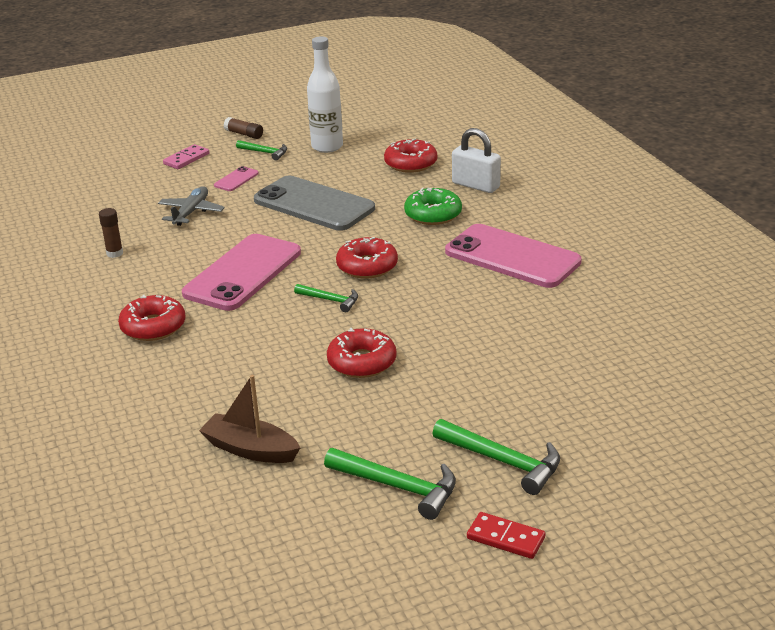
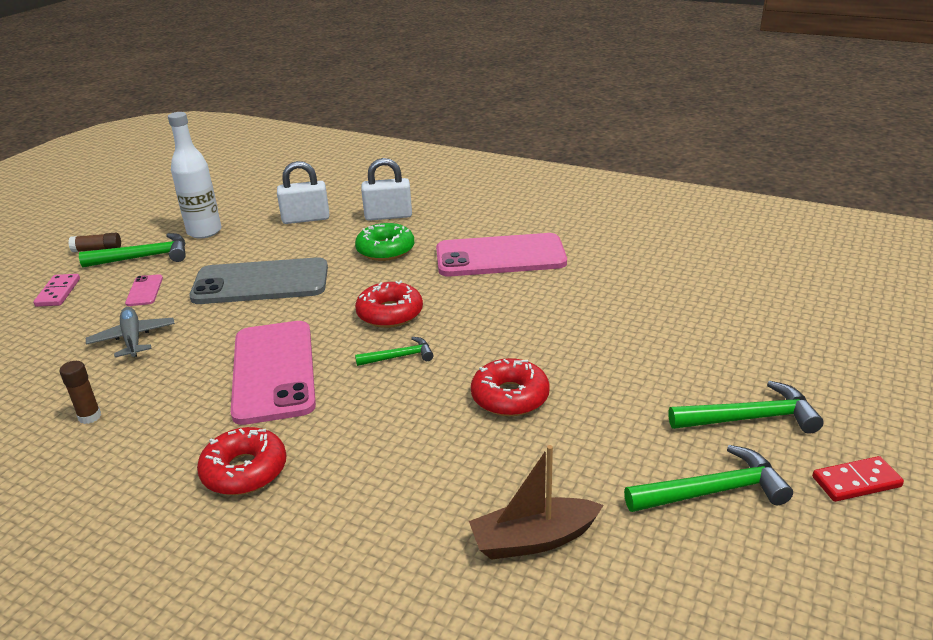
camera: 40 degrees left, 0 degrees up
green hammer [236,140,287,161] -> green hammer [79,233,186,267], size x1.65
red donut [384,139,437,173] -> white padlock [277,161,329,224]

